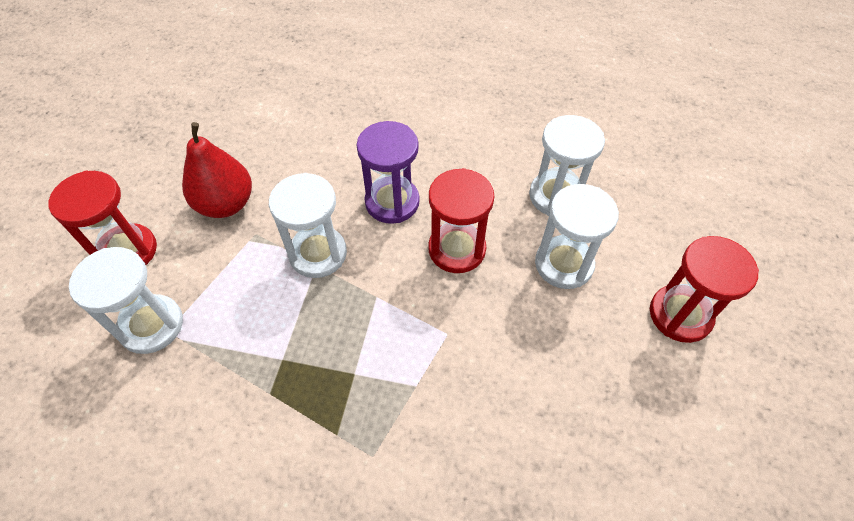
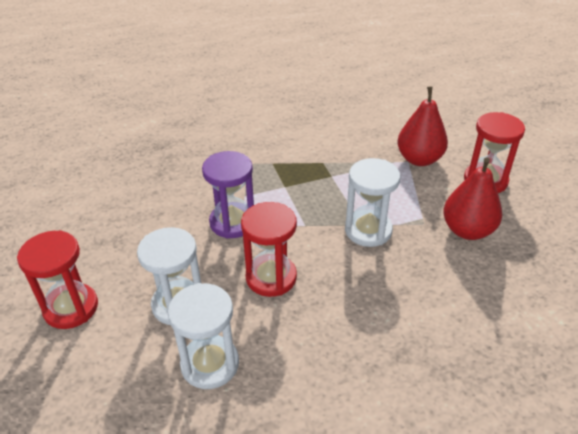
camera: 150 degrees right, 15 degrees down
white hourglass [69,247,183,354] -> red pear [397,86,448,166]
purple hourglass [357,121,419,224] -> purple hourglass moved to [202,151,254,239]

